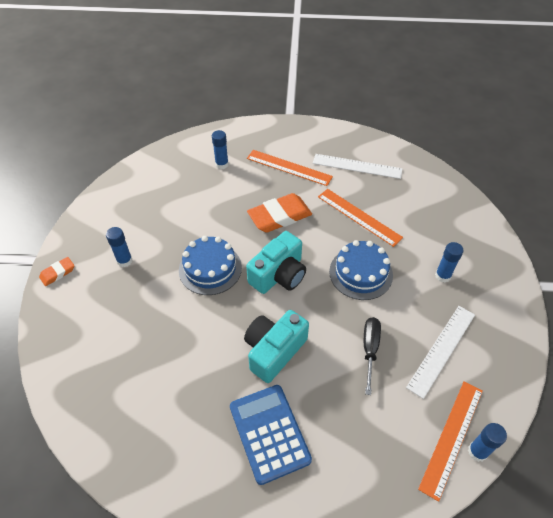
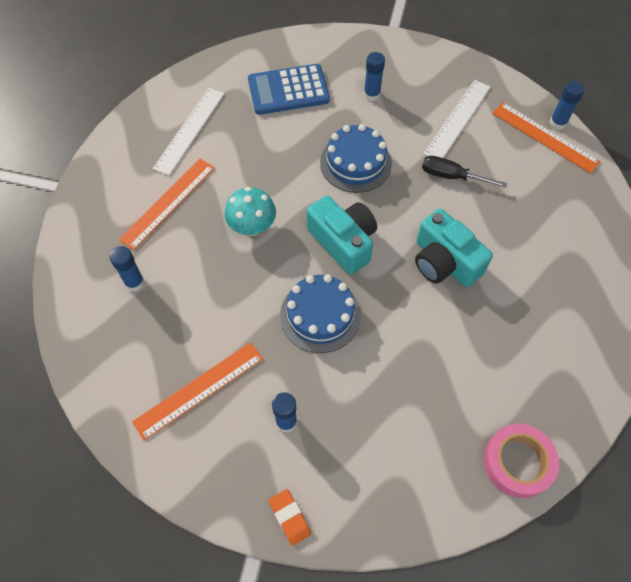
camera: 80 degrees left, 10 degrees up
blue calculator [230,385,312,485] -> blue calculator moved to [248,64,330,115]
orange eraser [247,193,312,233] -> turquoise mushroom [225,187,276,236]
orange ruler [318,189,403,247] -> orange ruler moved to [132,342,263,440]
white ruler [406,306,475,399] -> white ruler turned 75 degrees clockwise [423,80,491,158]
none -> pink tape [483,424,559,498]

